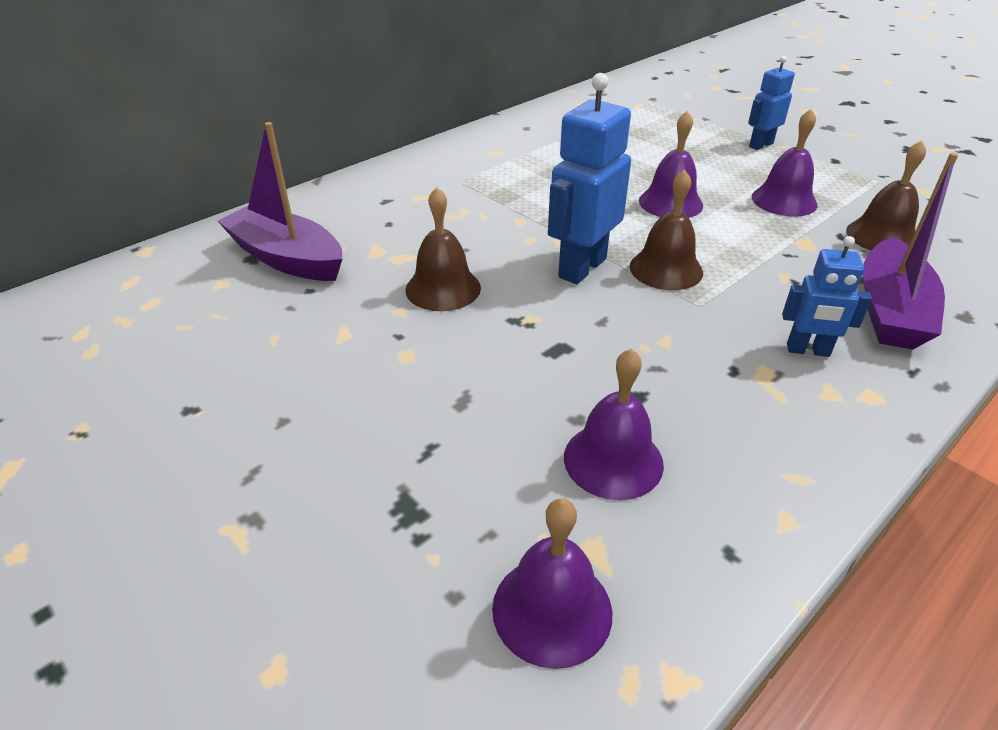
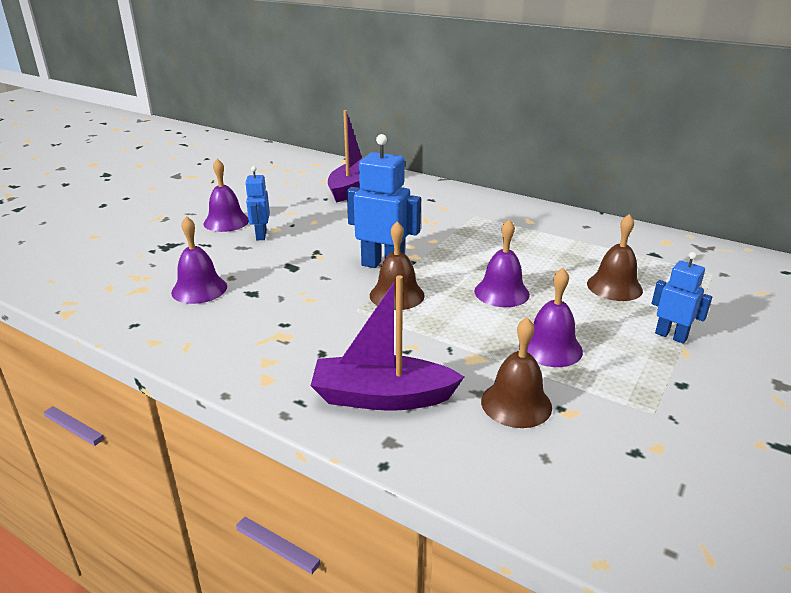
camera: 75 degrees right, 10 degrees down
brown bell [406,187,481,311] -> brown bell moved to [587,214,643,301]
purple bell [492,498,612,669] -> purple bell moved to [203,159,249,232]
blue robot [782,236,872,357] -> blue robot moved to [245,166,270,240]

